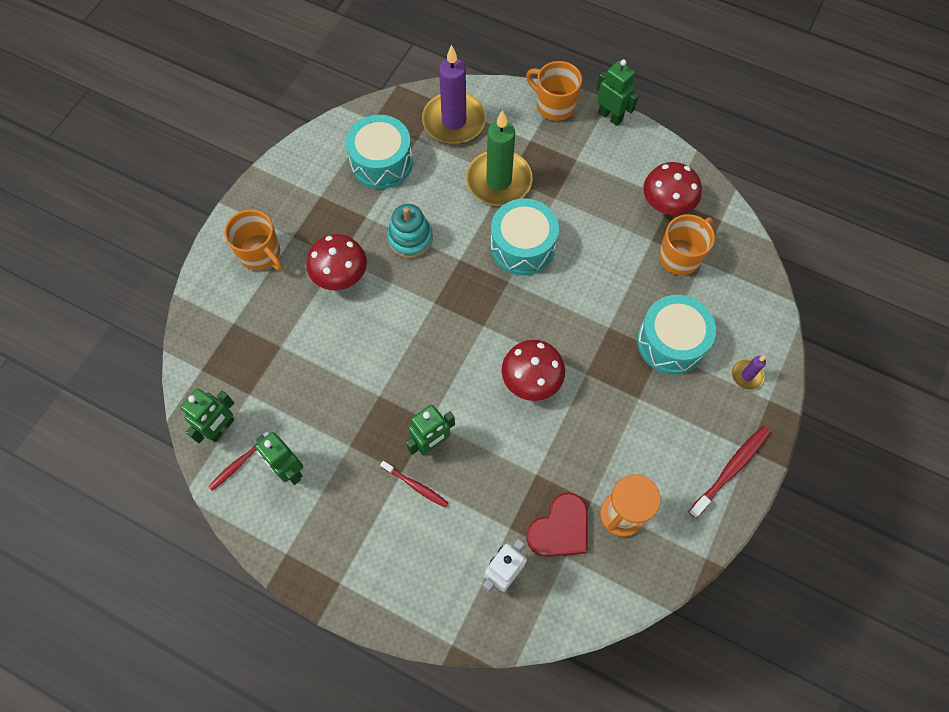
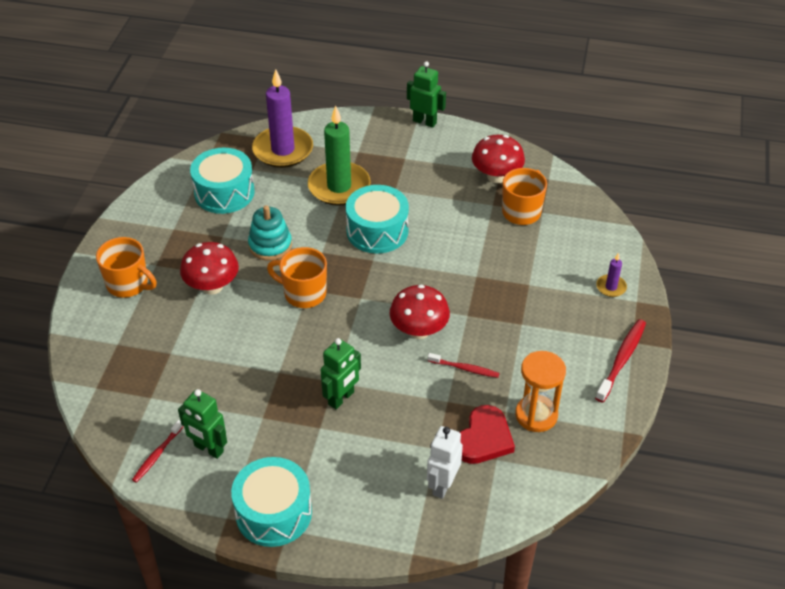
camera: 15 degrees left, 20 degrees down
green robot [181,388,234,443] -> none
red toothbrush [380,461,448,508] -> red toothbrush moved to [428,353,499,378]
orange mug [526,61,582,121] -> orange mug moved to [267,247,327,308]
turquoise drum [637,295,716,374] -> turquoise drum moved to [231,457,312,547]

